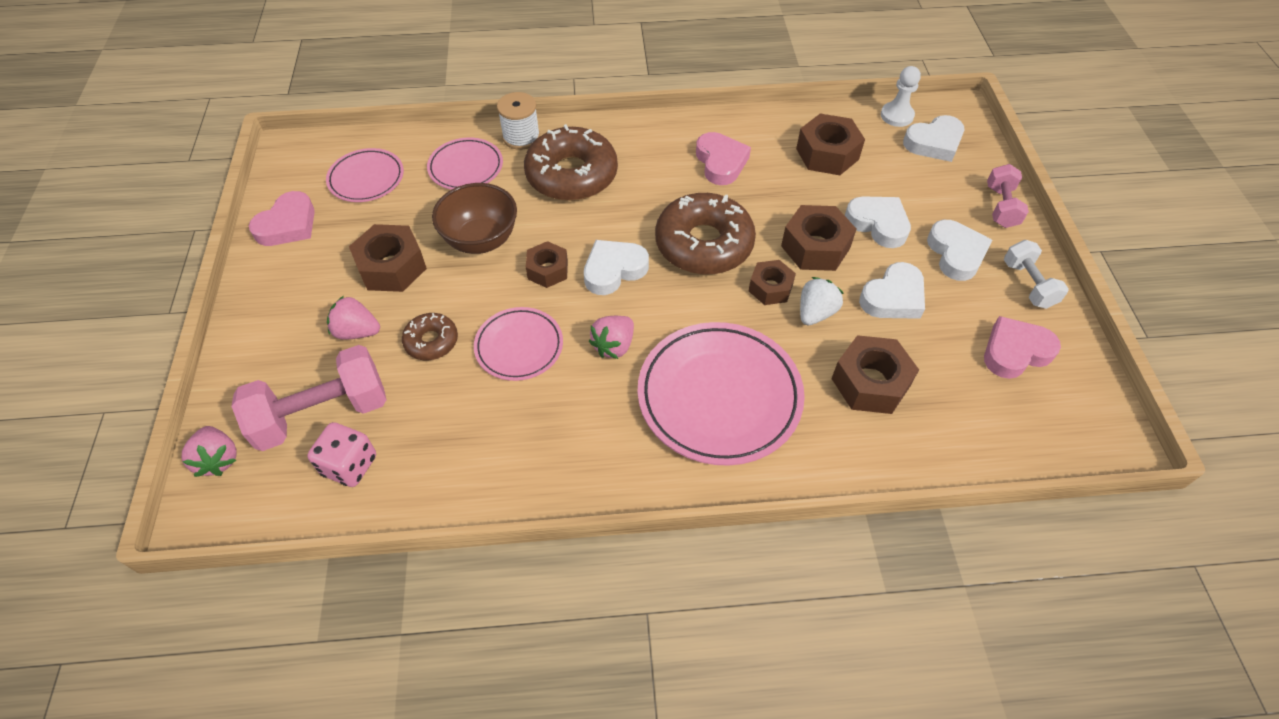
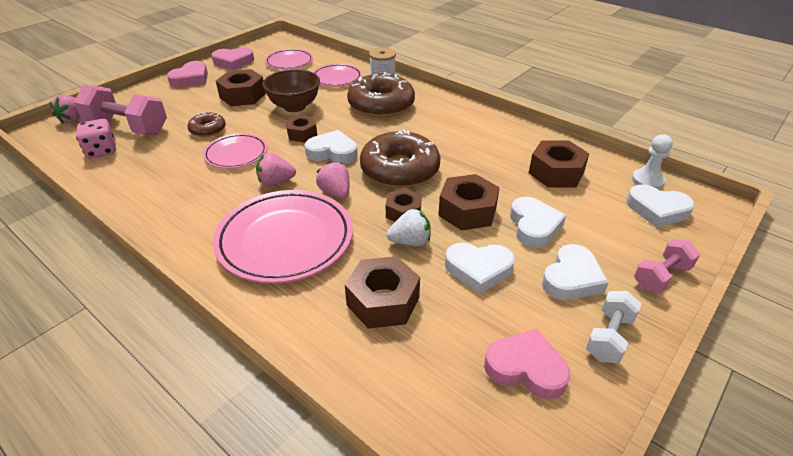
camera: 45 degrees right, 15 degrees down
pink strawberry [327,296,380,340] -> pink strawberry moved to [316,162,349,199]
pink heart [696,132,751,185] -> pink heart moved to [167,61,208,87]

